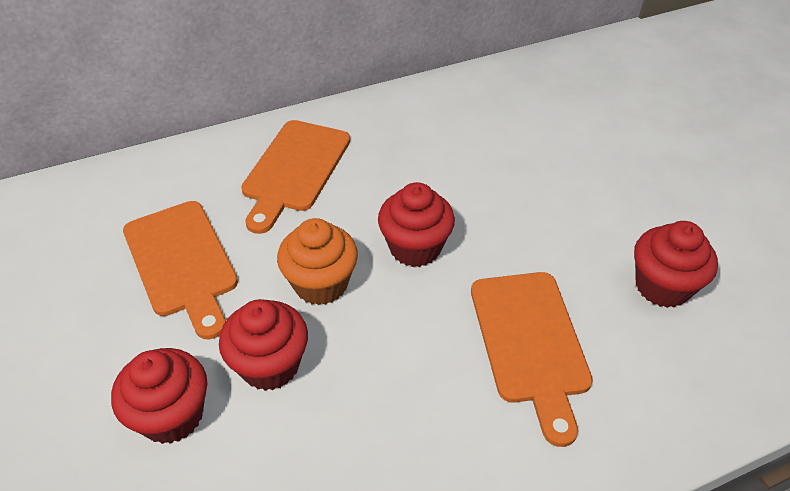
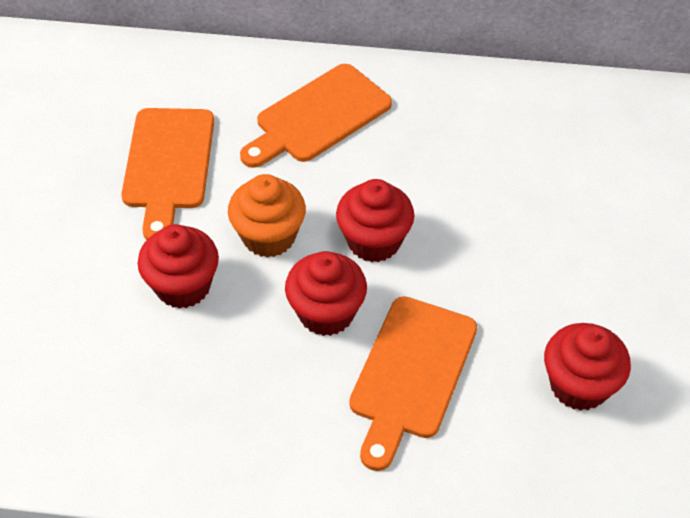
camera: 30 degrees right, 5 degrees up
red cupcake [111,348,207,444] -> red cupcake moved to [285,251,367,336]

